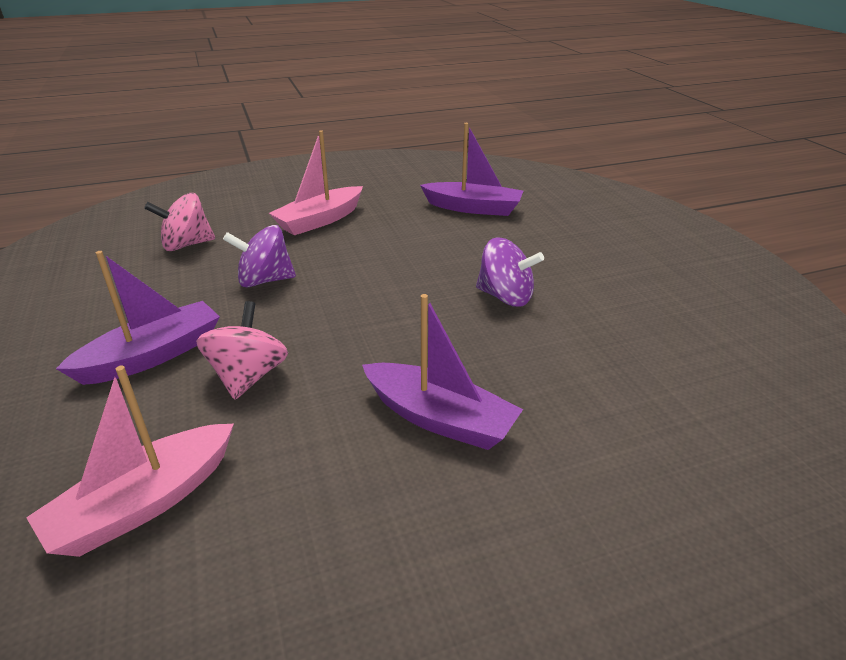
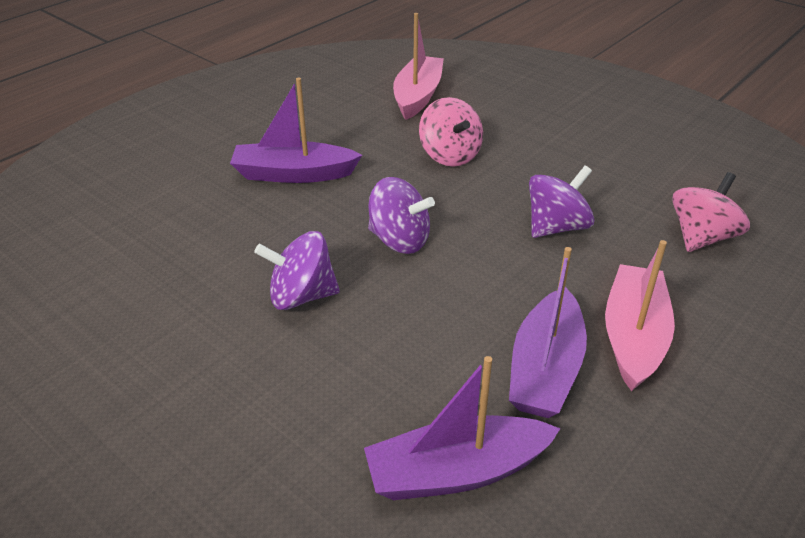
camera: 150 degrees right, 5 degrees up
purple boat [56,251,220,385] -> purple boat moved to [509,247,587,418]
none -> purple spinning top [368,177,435,254]

